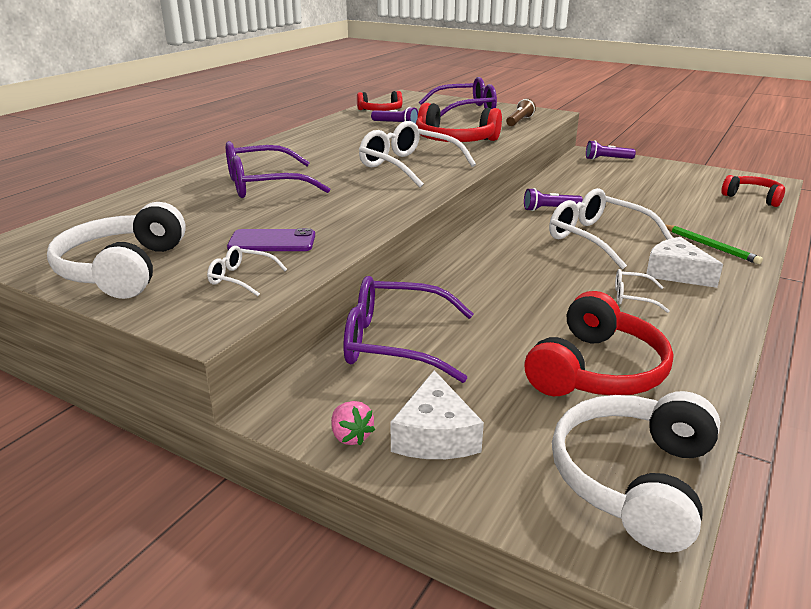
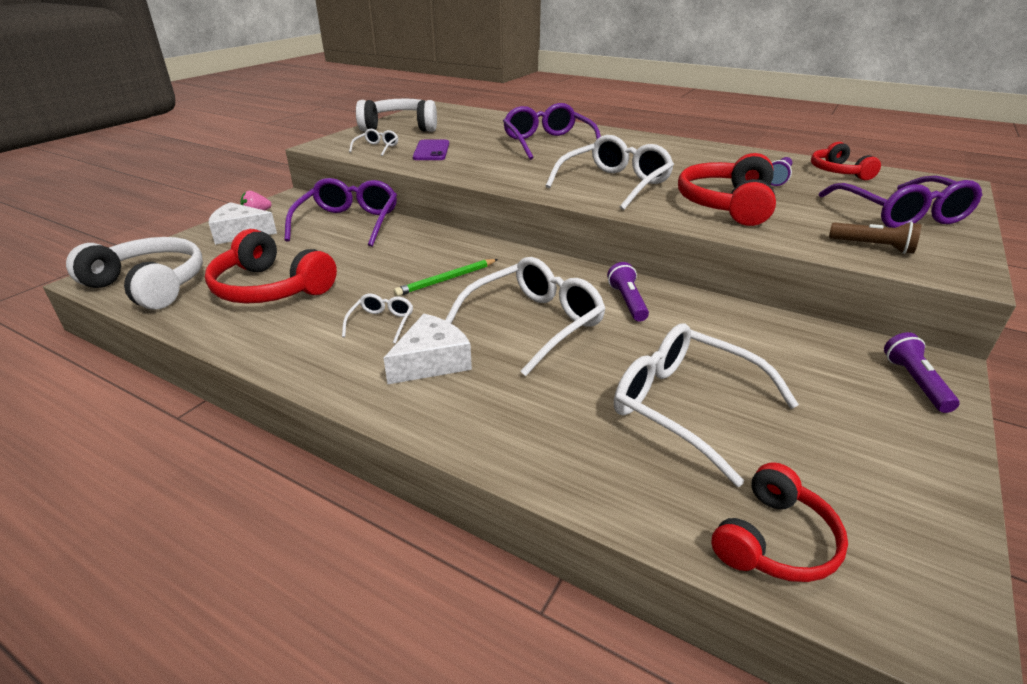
camera: 90 degrees right, 5 degrees up
green pencil [666,225,763,264] -> green pencil moved to [394,259,498,296]
none -> white glasses [614,323,799,487]

